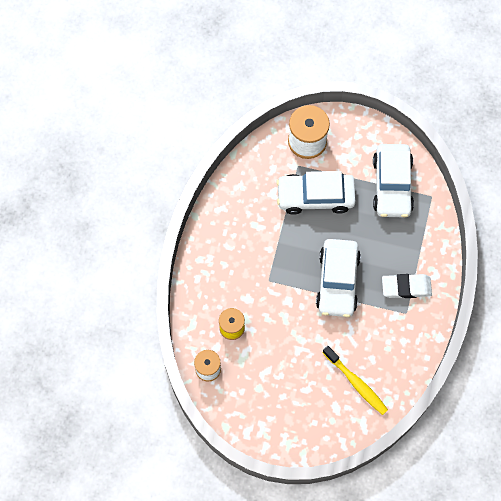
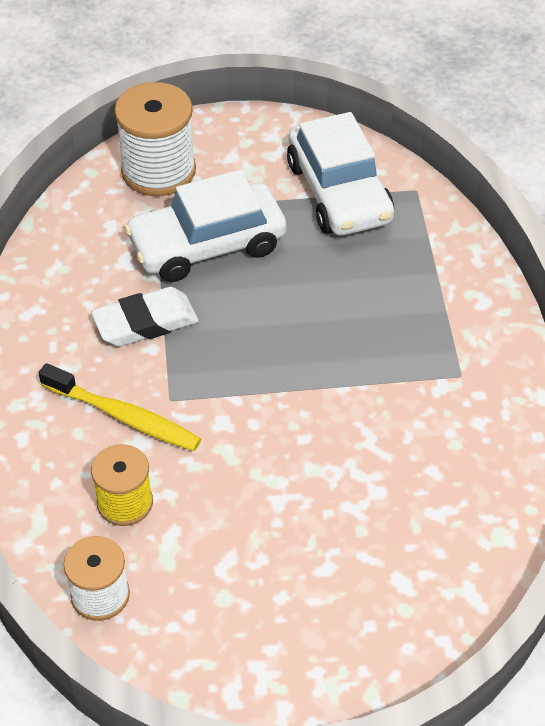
camera: 20 degrees left, 20 degrees down
white car [316,239,361,317] -> none
yellow toothbrush [323,346,388,415] -> yellow toothbrush moved to [39,363,201,451]
white eraser [382,274,432,298] -> white eraser moved to [91,287,199,347]

